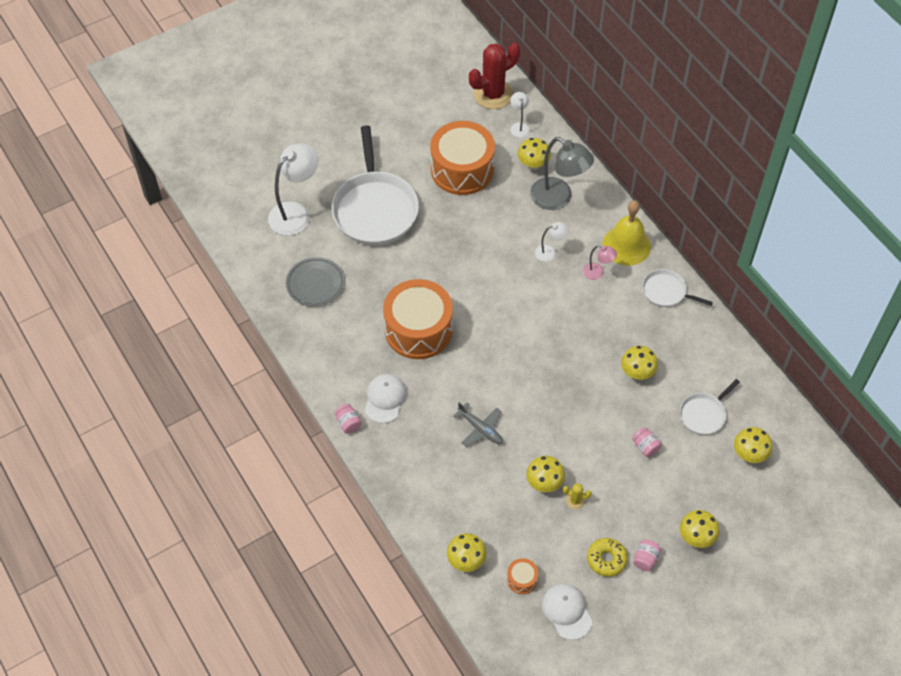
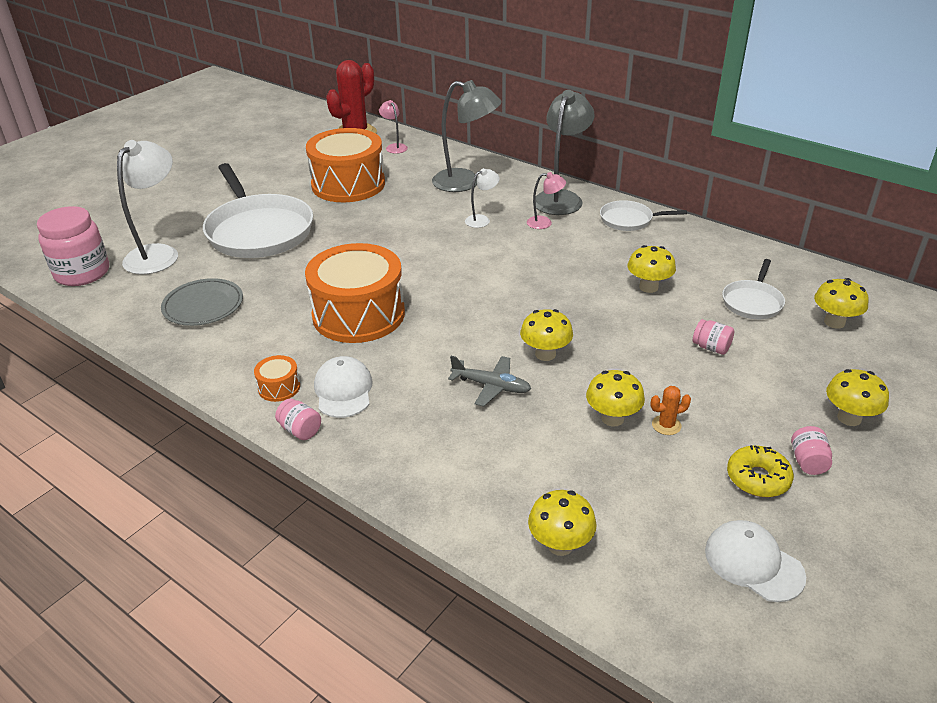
camera: 20 degrees left, 20 degrees down
orange drum [507,558,538,594] -> orange drum moved to [254,355,300,402]
white lamp [510,92,530,138] -> pink lamp [379,100,408,154]
yellow mushroom [518,138,551,170] -> yellow mushroom moved to [520,309,573,361]
yellow cactus [563,483,591,510] -> orange cactus [650,386,691,435]
yellow bell [602,200,651,266] -> grey lamp [533,90,595,215]
none -> pink jar [37,206,109,286]

